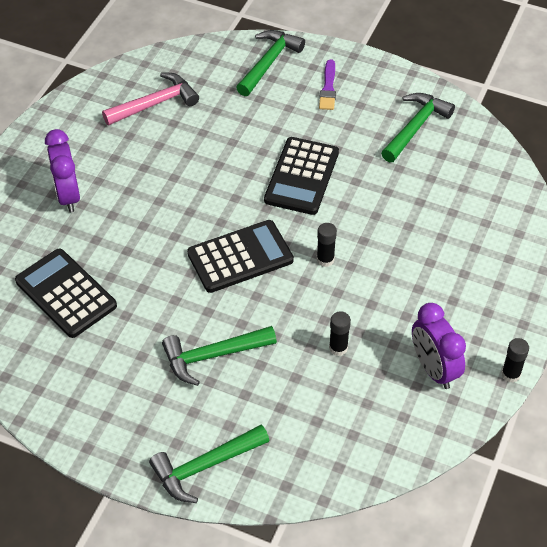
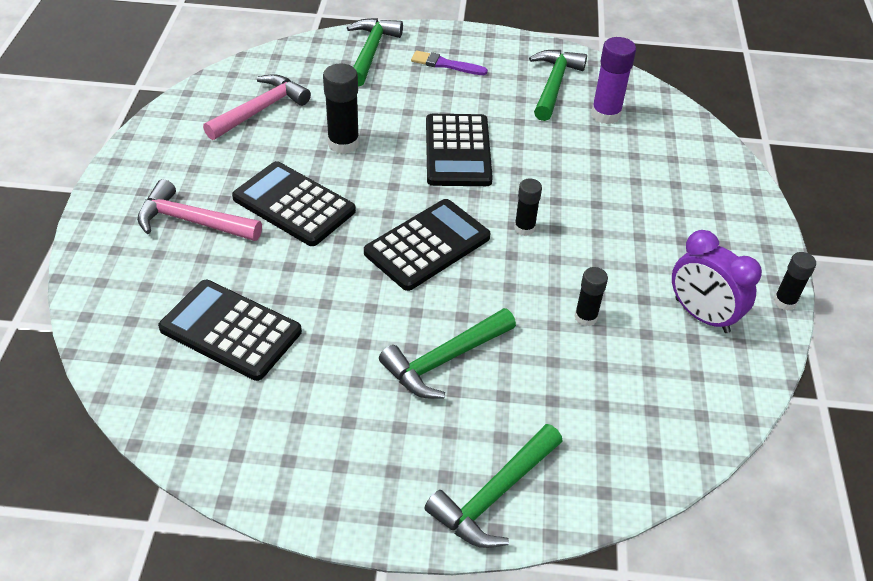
camera: 20 degrees left, 5 degrees down
purple clock [45,129,80,212] -> pink hammer [137,179,262,241]
purple brush [319,59,336,110] -> purple brush turned 120 degrees clockwise [411,50,488,75]
none -> black calculator [232,161,356,246]
none -> black glue stick [323,64,360,154]
none -> purple glue stick [591,37,636,124]

